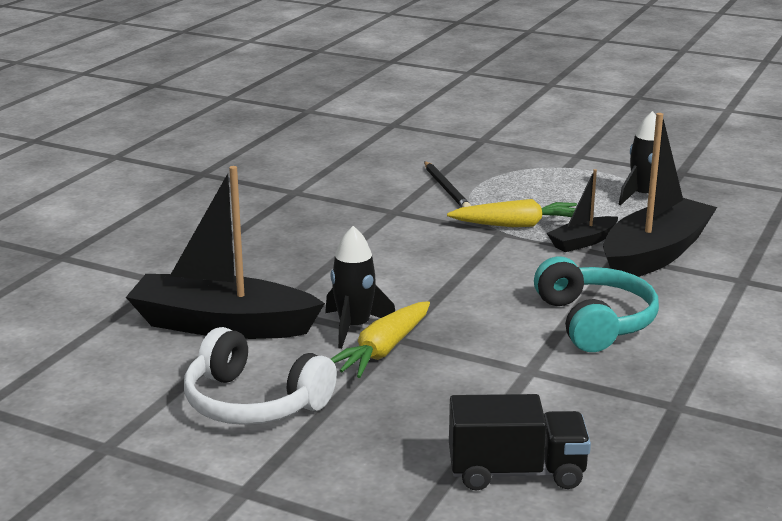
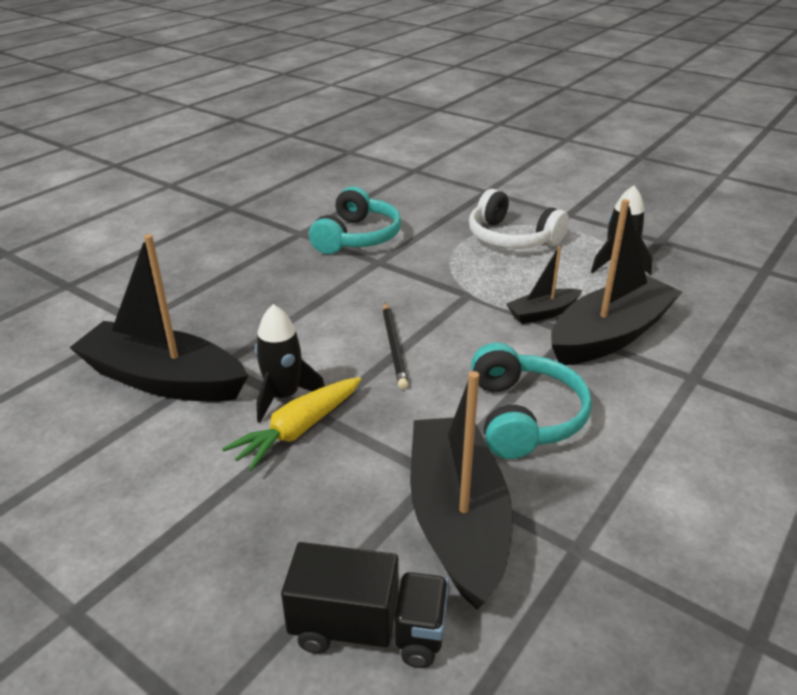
camera: 10 degrees right, 10 degrees up
white headphones [184,327,337,425] -> white headphones moved to [469,189,569,249]
black pencil [424,161,471,207] -> black pencil moved to [383,303,408,389]
yellow carrot [447,199,577,227] -> none
none -> turquoise headphones [309,187,401,254]
none -> black boat [410,371,513,610]

